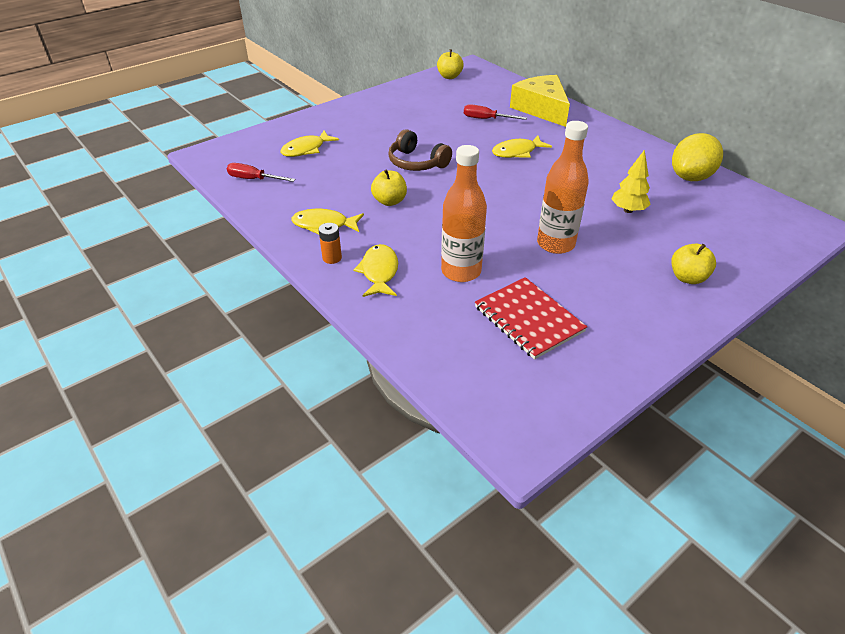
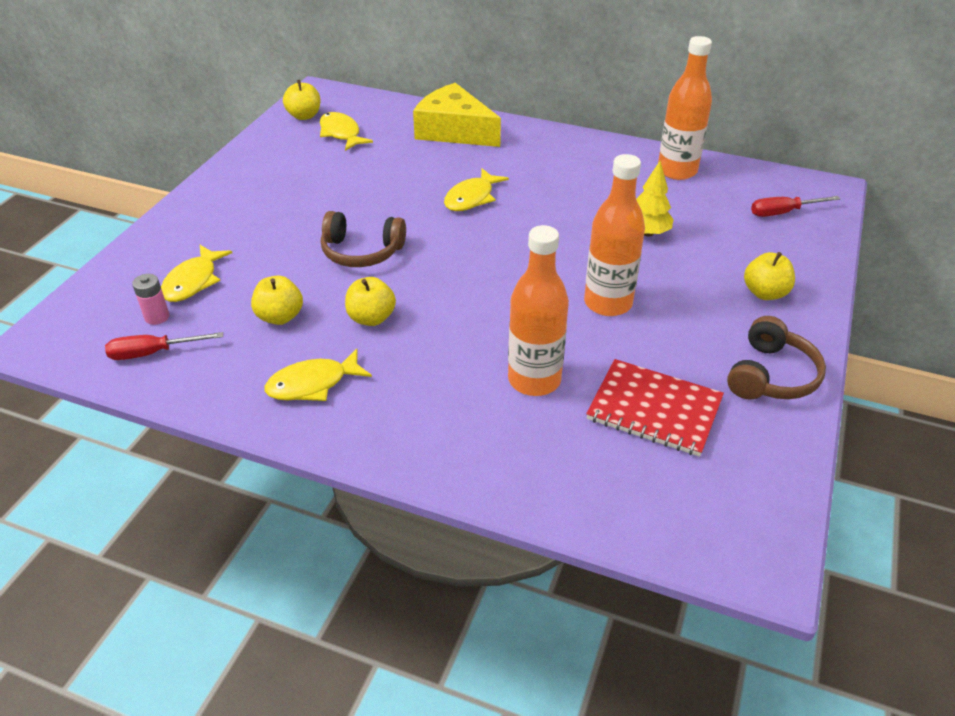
camera: 30 degrees left, 0 degrees up
orange battery [318,223,342,264] -> none
yellow fish [354,244,398,297] -> yellow fish moved to [320,112,373,151]
red screwdriver [464,104,527,120] -> red screwdriver moved to [751,196,840,217]
yellow lemon [672,133,723,181] -> orange bottle [658,36,712,180]
none -> pink battery [132,274,169,325]
none -> yellow apple [251,276,303,325]
none -> brown headphones [727,316,826,400]

